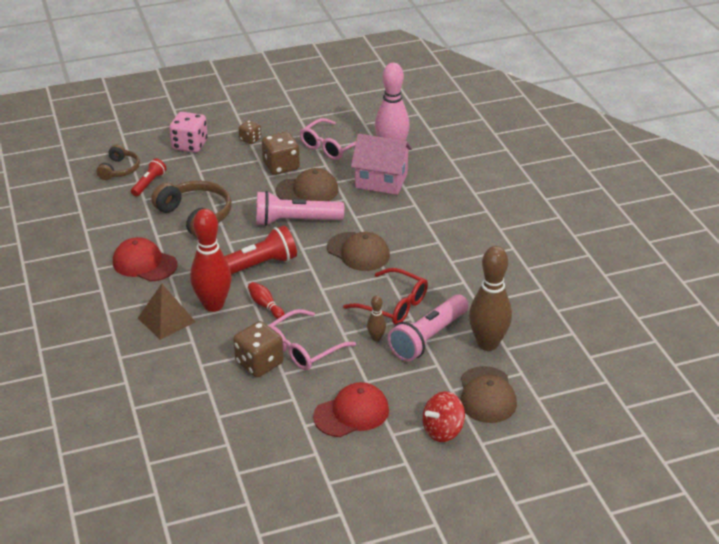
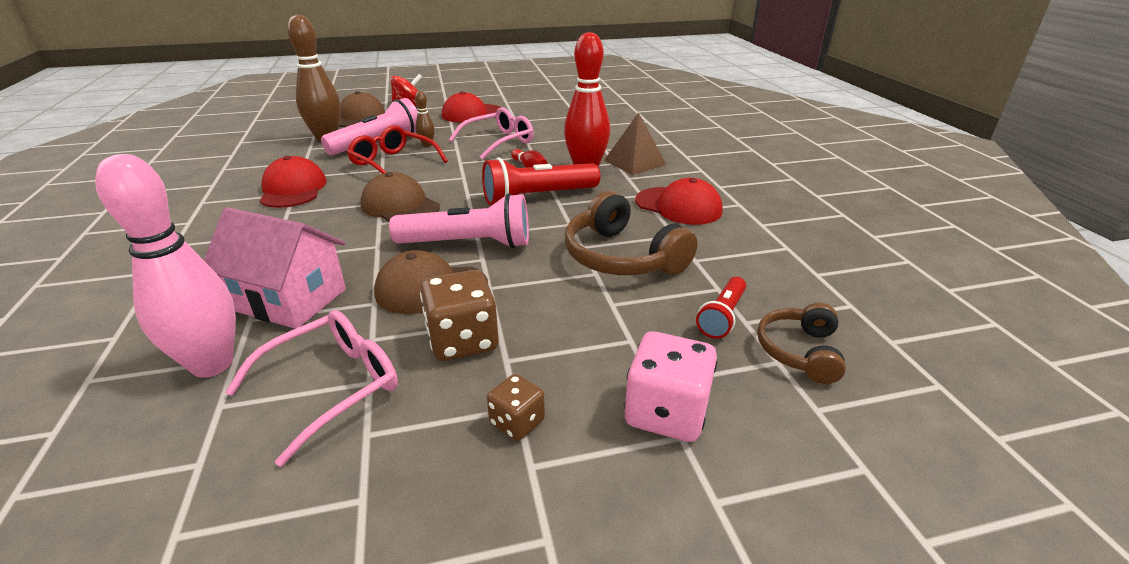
camera: 175 degrees left, 5 degrees down
brown dice [233,321,284,377] -> none
none -> red cap [260,156,327,208]

